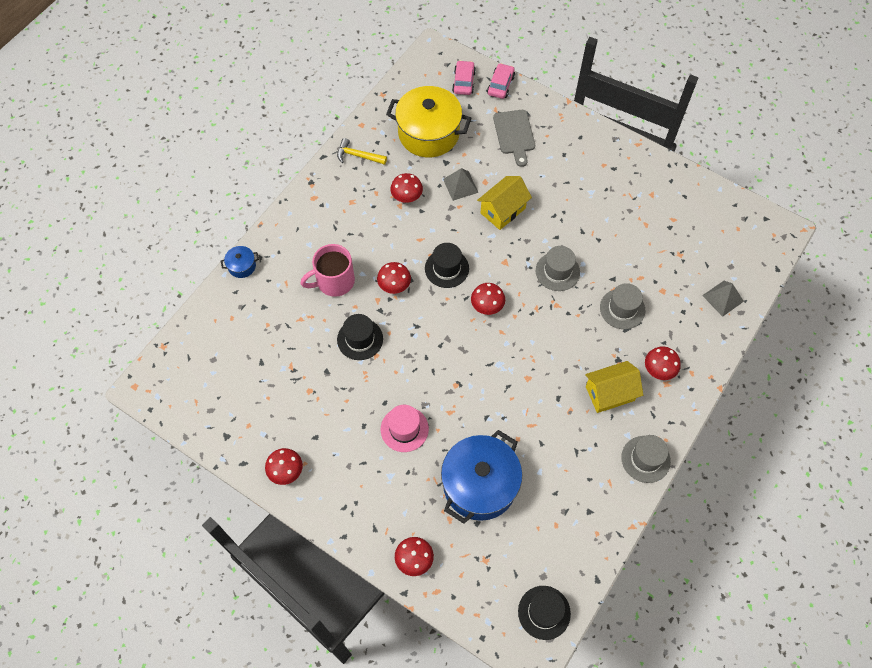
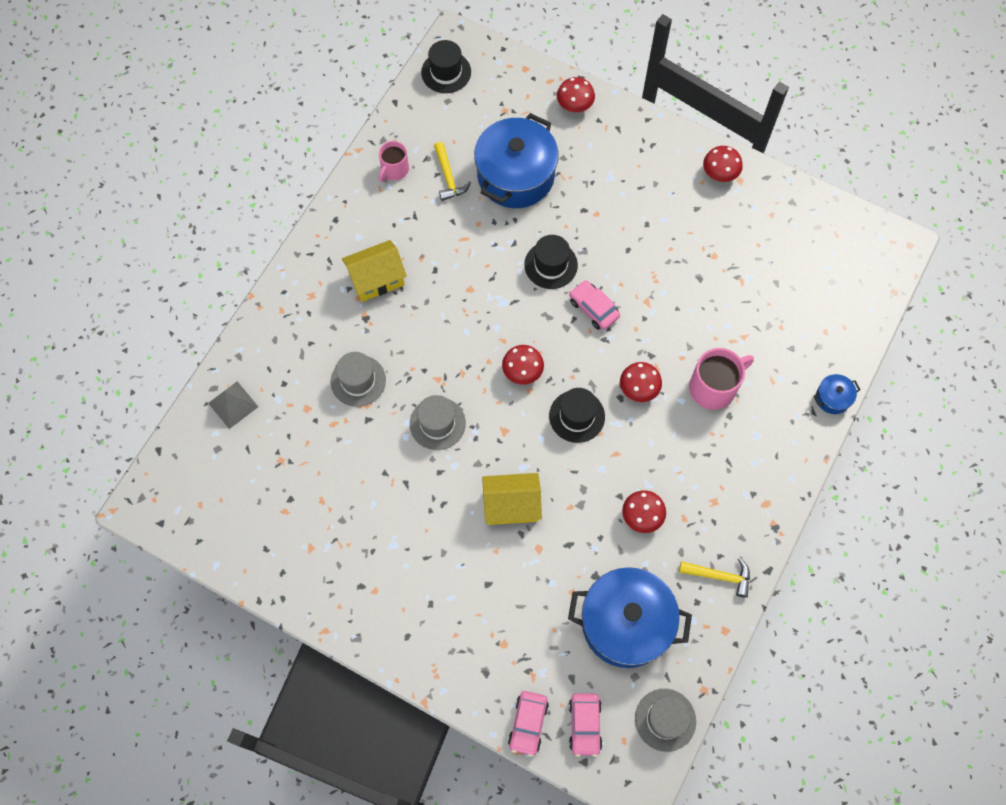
camera: 175 degrees right, 5 degrees up
black hat [337,314,383,360] -> black hat moved to [525,235,578,289]
pink hat [381,405,429,452] -> none
yellow pot [386,86,471,157] -> blue pot [568,567,692,668]
grey pyramid [443,168,479,201] -> none
yellow house [477,176,532,230] -> yellow house turned 45 degrees clockwise [482,473,542,525]
grey cutting board [493,110,535,167] -> none
grey hat [621,435,671,483] -> grey hat moved to [635,689,696,752]
red mushroom [645,346,681,380] -> none
none -> pink mug [379,141,409,182]
none -> yellow hammer [434,142,471,201]
none -> pink car [569,280,620,330]

